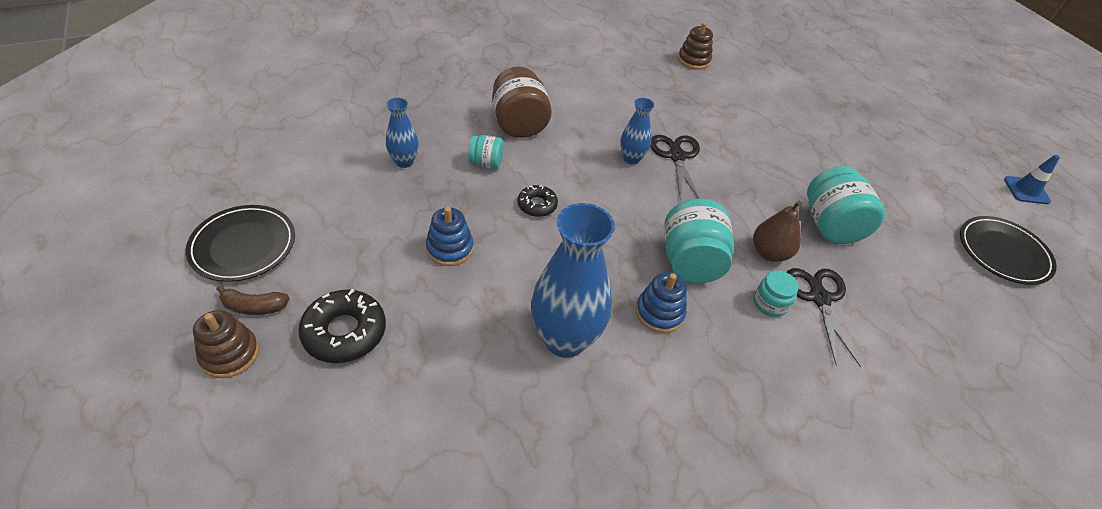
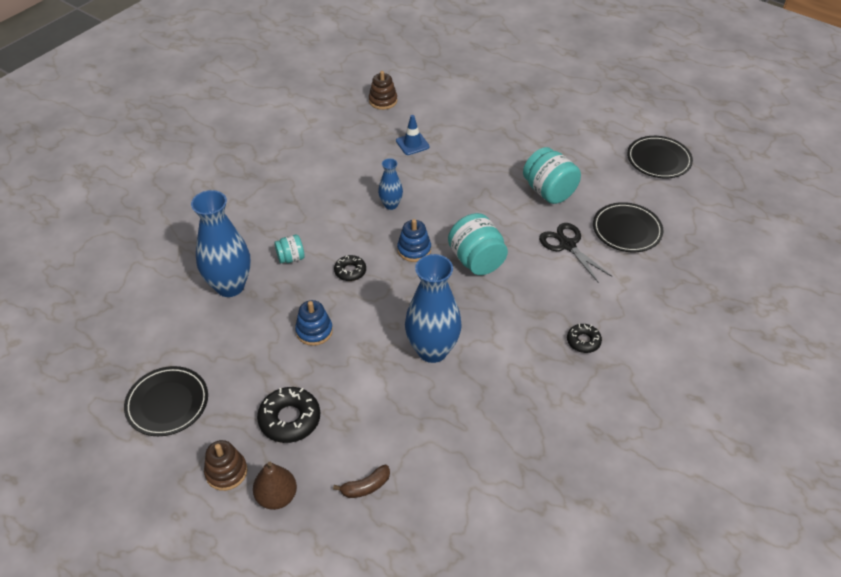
camera: 25 degrees left, 0 degrees up
brown banana [216,285,290,315] -> brown banana moved to [333,465,390,498]
blue vase [386,98,419,168] -> blue vase [191,190,251,297], size x1.95
brown jar [492,67,552,138] -> none
blue stacking toy [636,272,687,333] -> blue stacking toy moved to [397,219,431,262]
black scissors [650,135,700,201] -> none
brown pear [753,201,802,262] -> brown pear moved to [253,462,297,510]
turquoise jar [754,271,799,317] -> none
blue traffic cone [1004,155,1060,204] -> blue traffic cone moved to [396,115,430,155]
none -> black donut [567,324,602,353]
none -> black plate [593,202,663,252]

